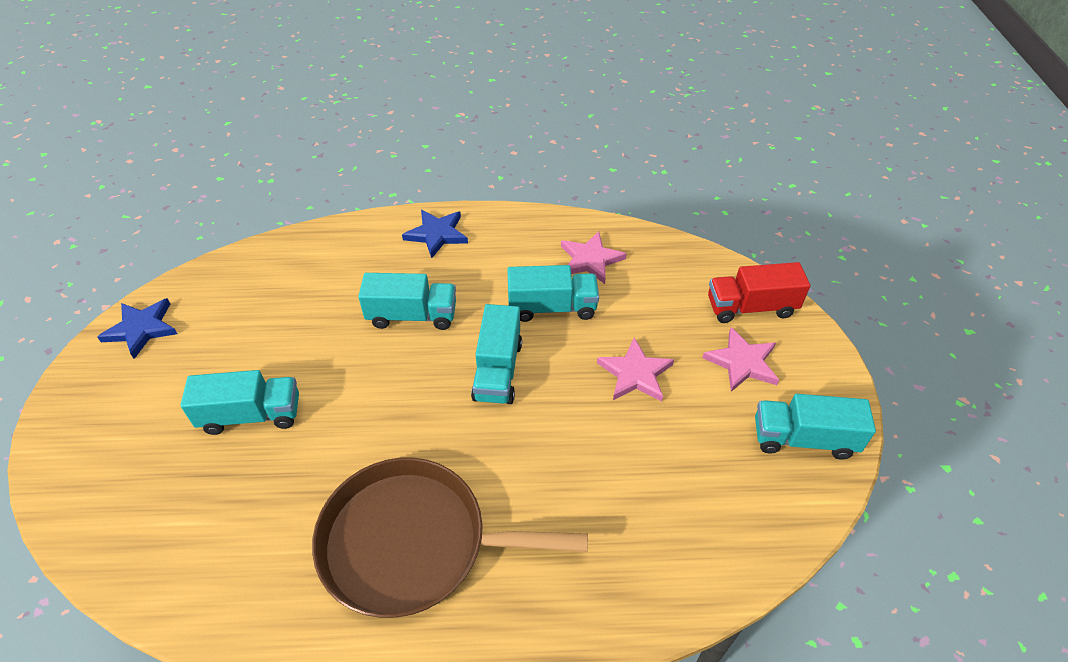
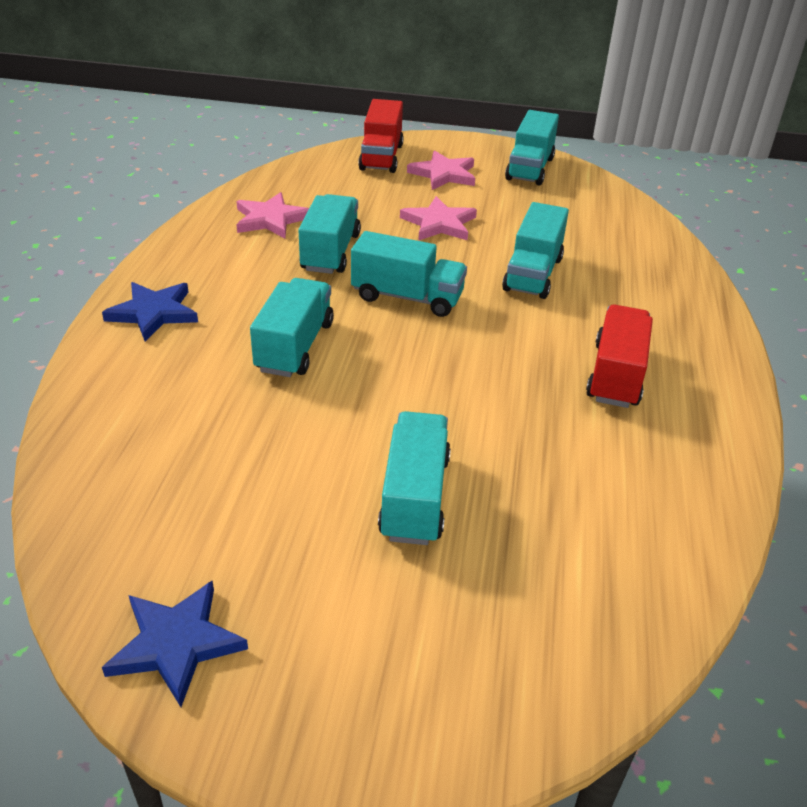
camera: 80 degrees left, 10 degrees down
brown pan [312,458,588,618] -> red truck [586,305,653,408]
none -> turquoise truck [502,202,569,299]

